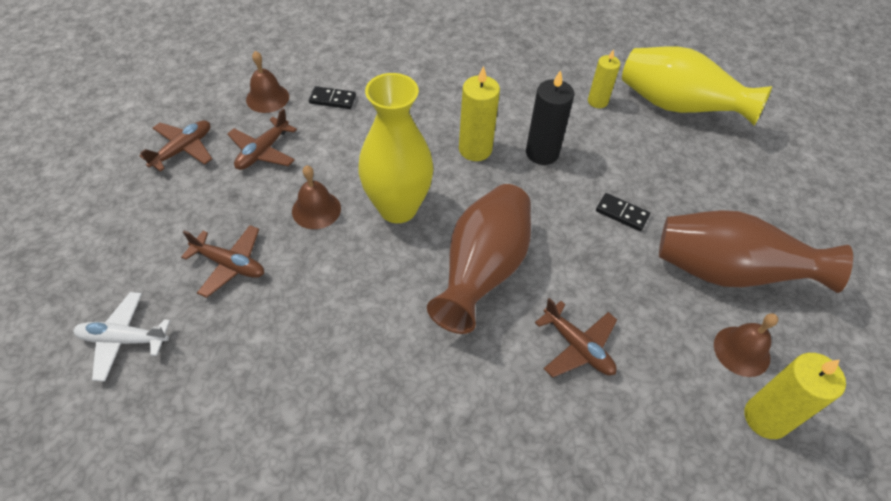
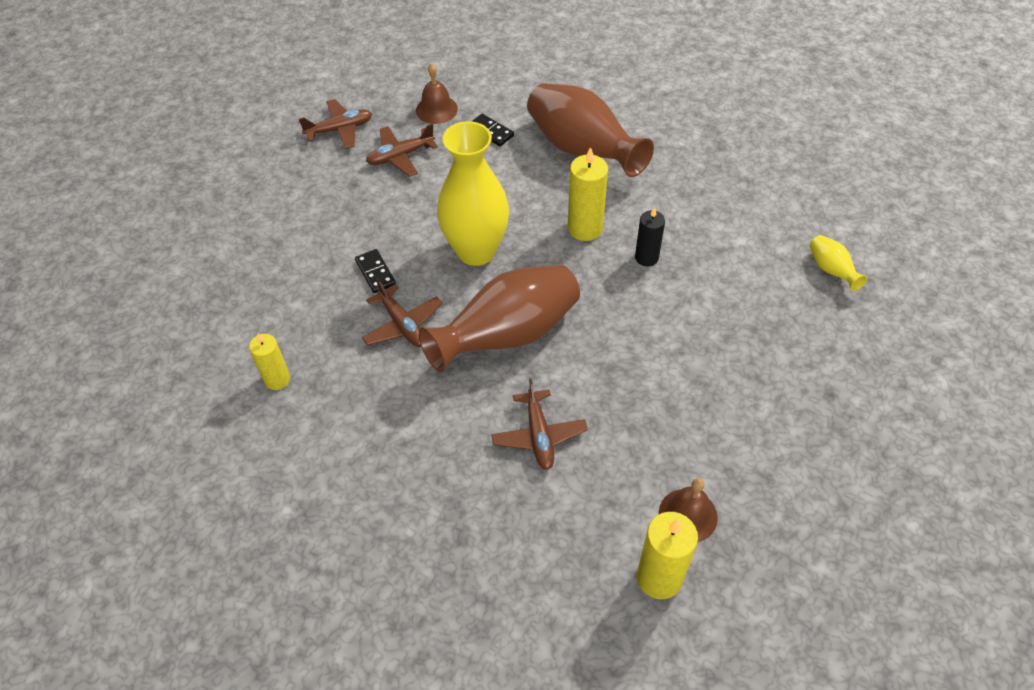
camera: 35 degrees right, 0 degrees up
white plane [73,292,170,382] -> none
brown plane [181,225,264,298] -> brown plane moved to [362,278,443,347]
brown bell [292,165,341,229] -> none
black candle [526,70,574,165] -> black candle [635,207,665,266], size x0.66
yellow candle [588,49,620,108] -> yellow candle moved to [249,334,290,390]
black domino [596,193,650,231] -> black domino moved to [355,249,396,293]
yellow vase [622,47,772,125] -> yellow vase [809,235,867,291], size x0.43
brown vase [659,210,853,293] -> brown vase moved to [527,83,654,177]

